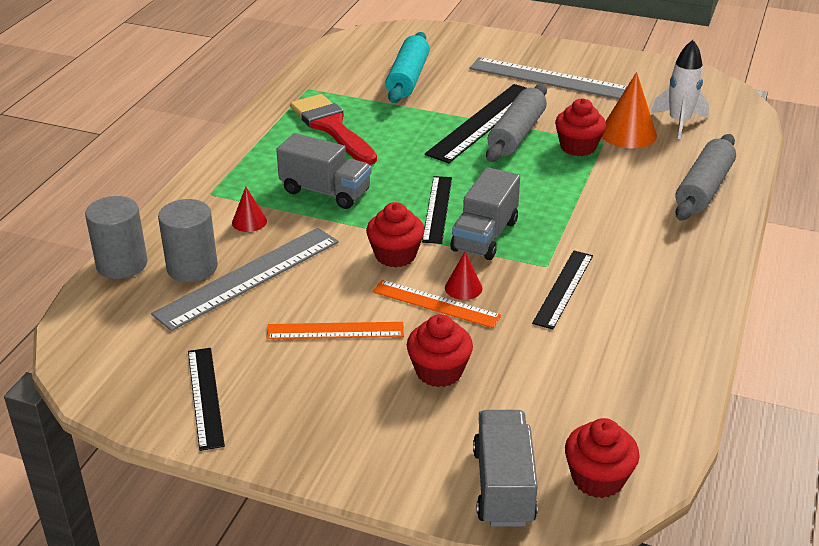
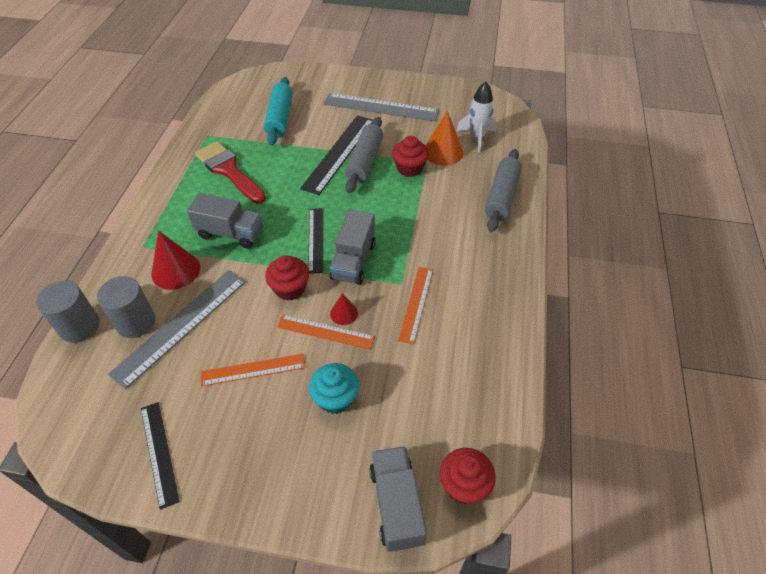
camera: 10 degrees left, 15 degrees up
red cone [232,187,267,232] -> red cone [151,231,200,290], size x1.82
red cupcake [407,314,473,387] -> turquoise cupcake [309,363,359,414]
black ruler [532,251,593,330] -> orange ruler [398,267,433,344]

